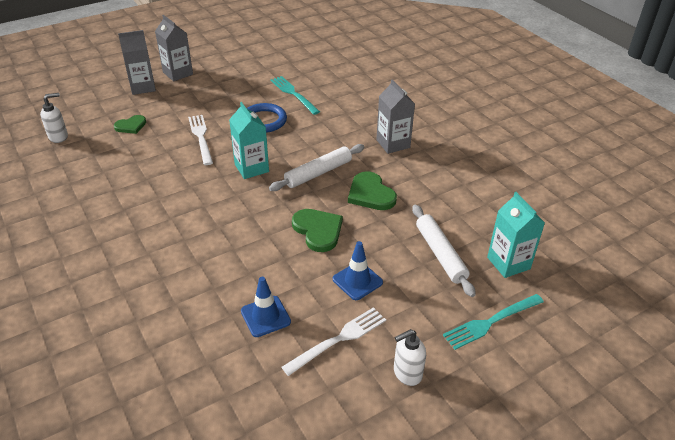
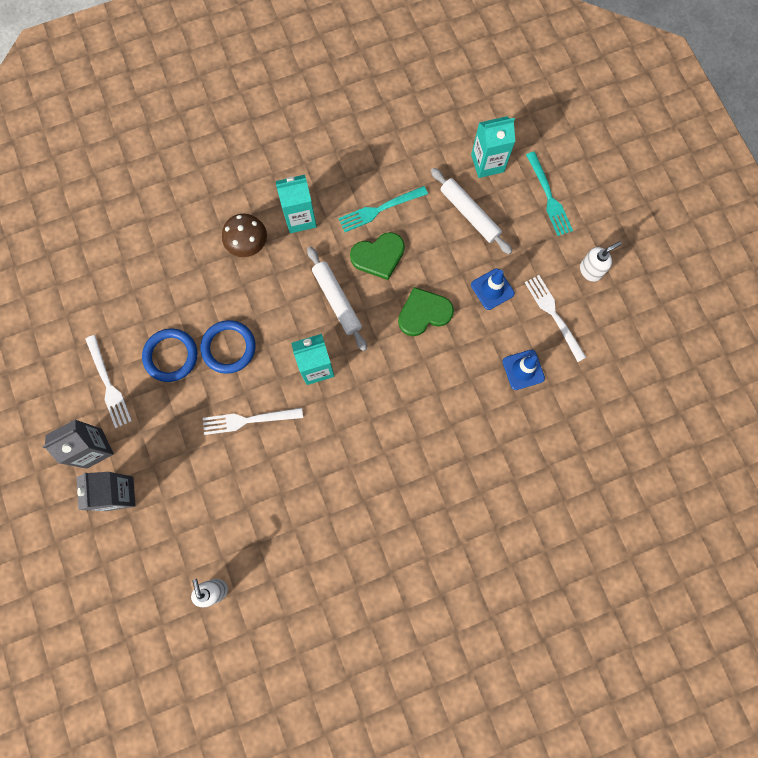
camera: 80 degrees left, 35 degrees up
green heart [114,115,146,134] -> none
turquoise fork [270,76,320,115] -> turquoise fork moved to [338,186,428,232]
grey carton [376,79,415,154] -> turquoise carton [276,175,317,233]
white soap dispenser [394,329,426,386] -> white soap dispenser turned 105 degrees counterclockwise [580,241,622,282]
white rolling pin [412,205,476,297] -> white rolling pin turned 60 degrees clockwise [431,168,512,254]
none -> white fork [86,335,132,428]
none -> blue ring [142,329,197,382]
none -> brown mushroom [222,214,267,257]

